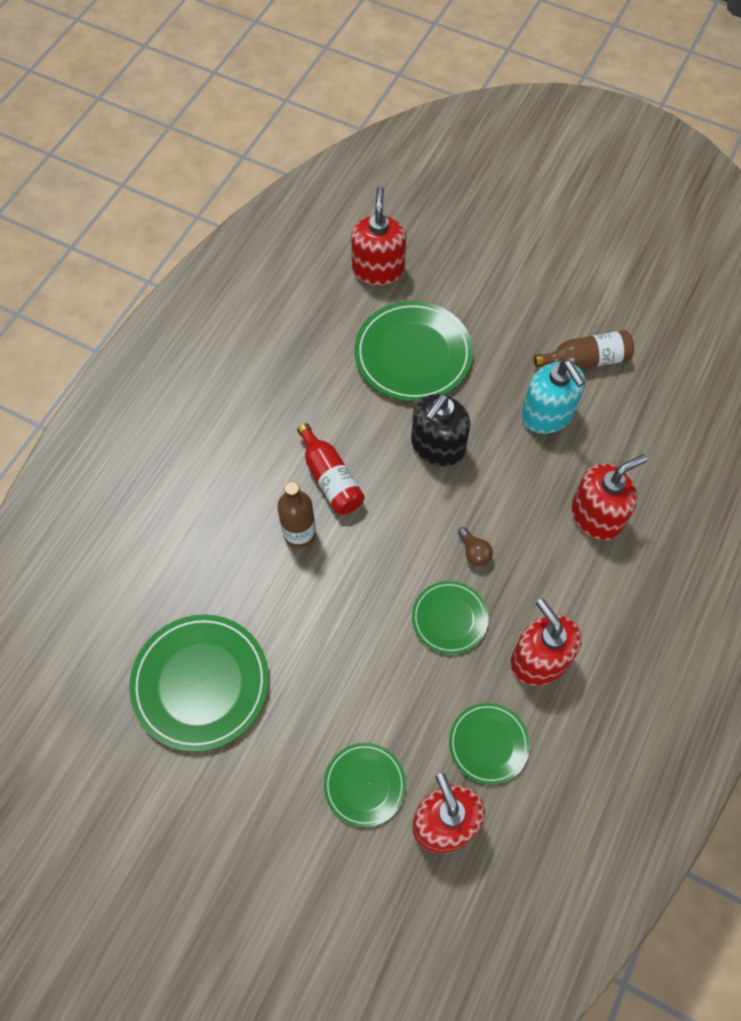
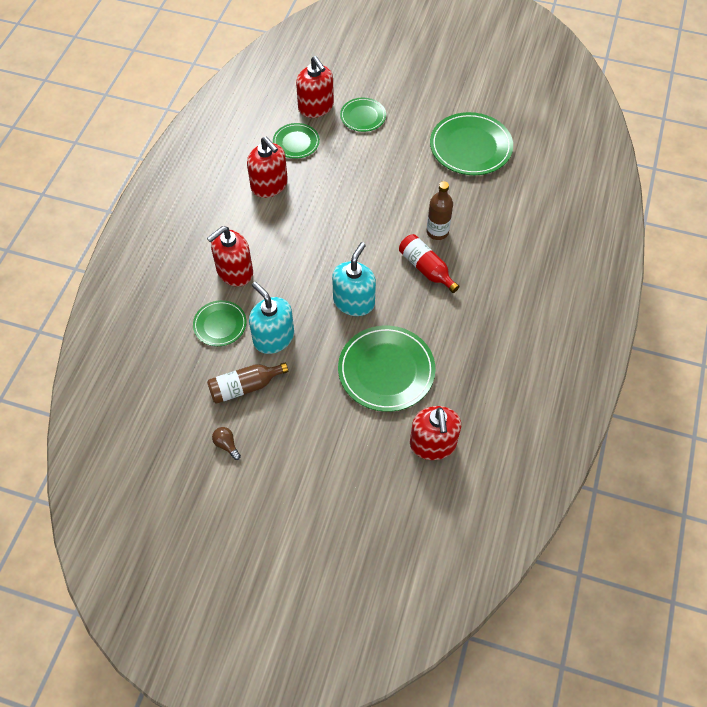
camera: 170 degrees right, 5 degrees down
black soap dispenser [411,394,471,467] -> turquoise soap dispenser [332,242,376,316]
green plate [412,581,488,654] -> green plate moved to [193,300,247,346]
brown light bulb [458,527,493,566] -> brown light bulb moved to [212,427,241,460]

